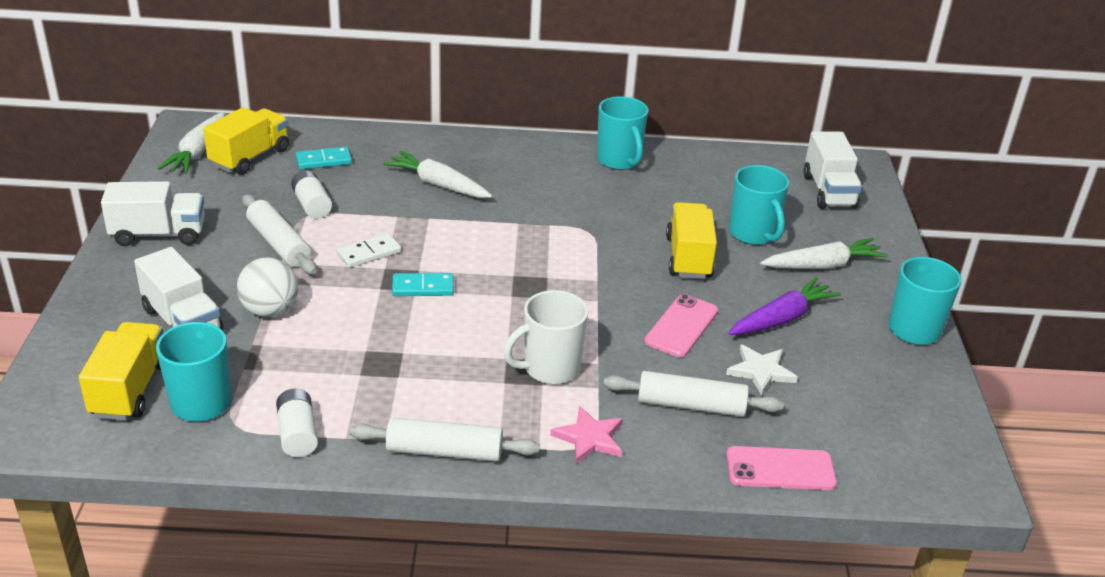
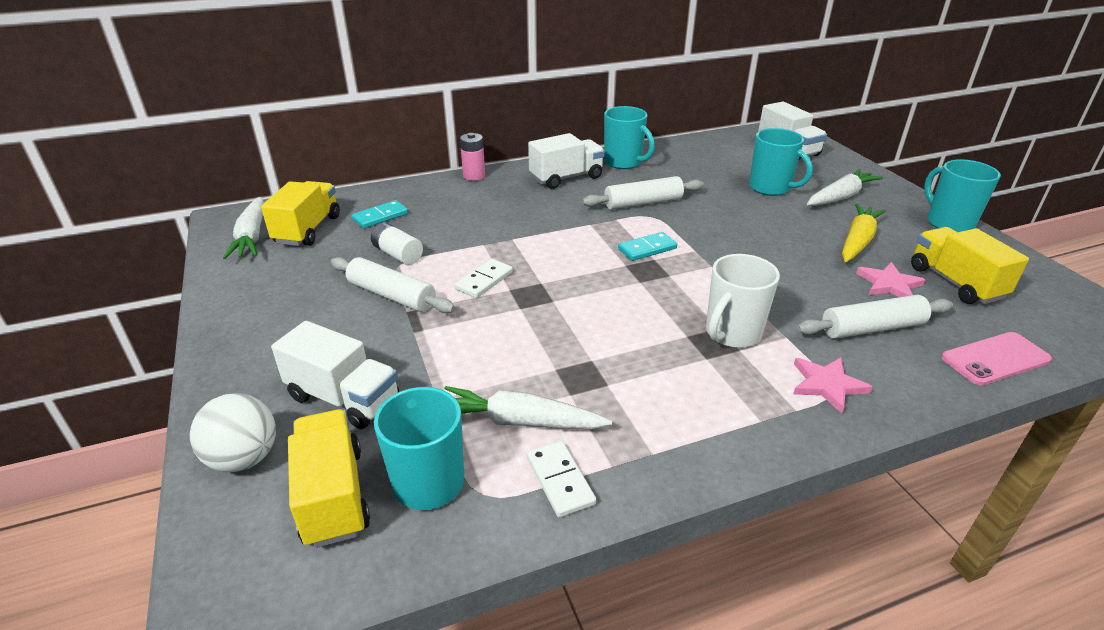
camera: 20 degrees left, 0 degrees up
white truck [101,181,205,246] -> white truck moved to [528,133,605,189]
white ball [237,257,298,317] -> white ball moved to [190,393,276,472]
white battery [276,389,318,457] -> white domino [527,441,596,517]
white rolling pin [350,417,540,462] -> white rolling pin moved to [582,176,704,210]
white carrot [383,151,492,198] -> white carrot moved to [444,386,612,429]
turquoise domino [392,273,454,296] -> turquoise domino moved to [618,232,677,261]
pink phone [644,294,718,357] -> none
yellow truck [666,202,717,279] -> yellow truck moved to [911,227,1029,304]
white star [726,344,798,396] -> pink star [856,262,925,297]
purple carrot [728,277,841,335] -> yellow carrot [842,204,886,262]
none -> pink battery [460,133,485,181]

